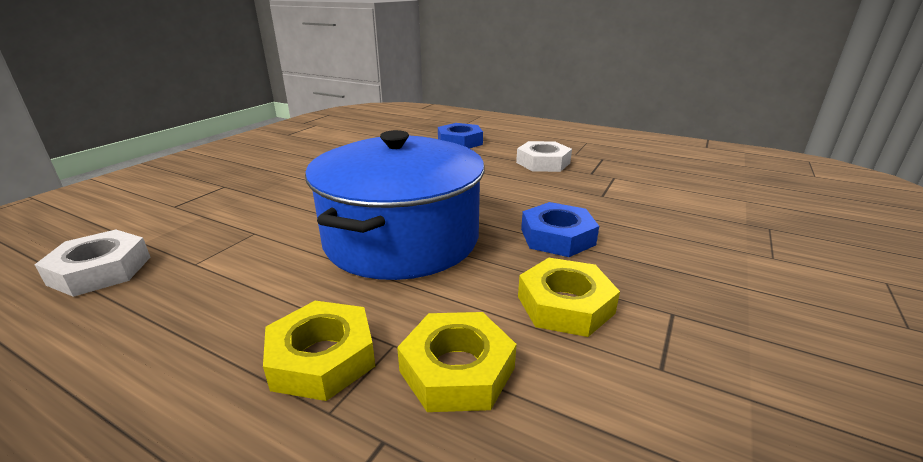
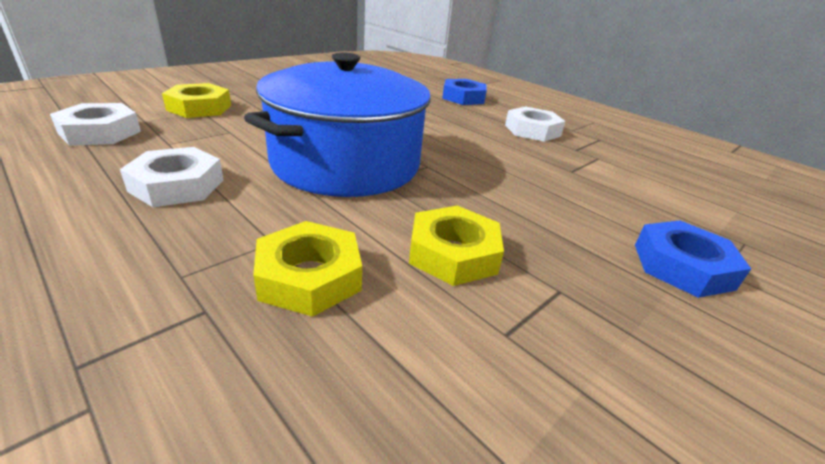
camera: 15 degrees right, 5 degrees up
yellow nut [263,301,375,401] -> yellow nut moved to [162,83,231,118]
blue nut [521,202,599,257] -> blue nut moved to [635,220,751,298]
none -> white nut [120,147,224,207]

